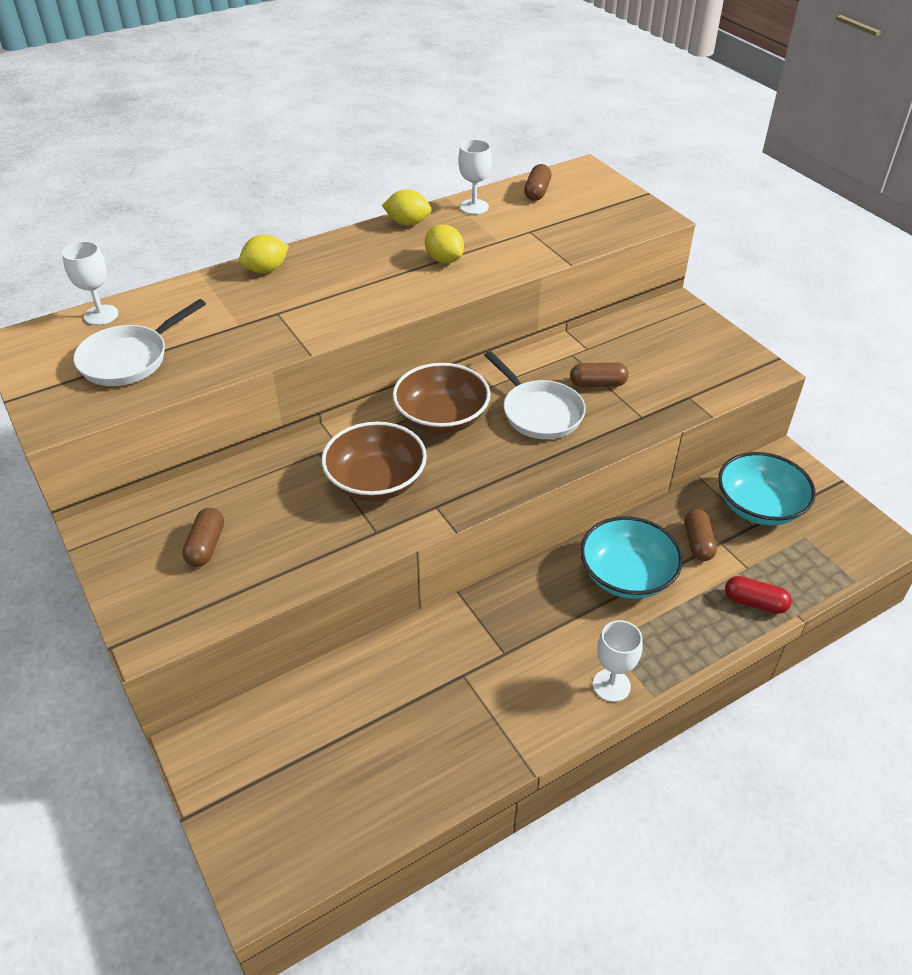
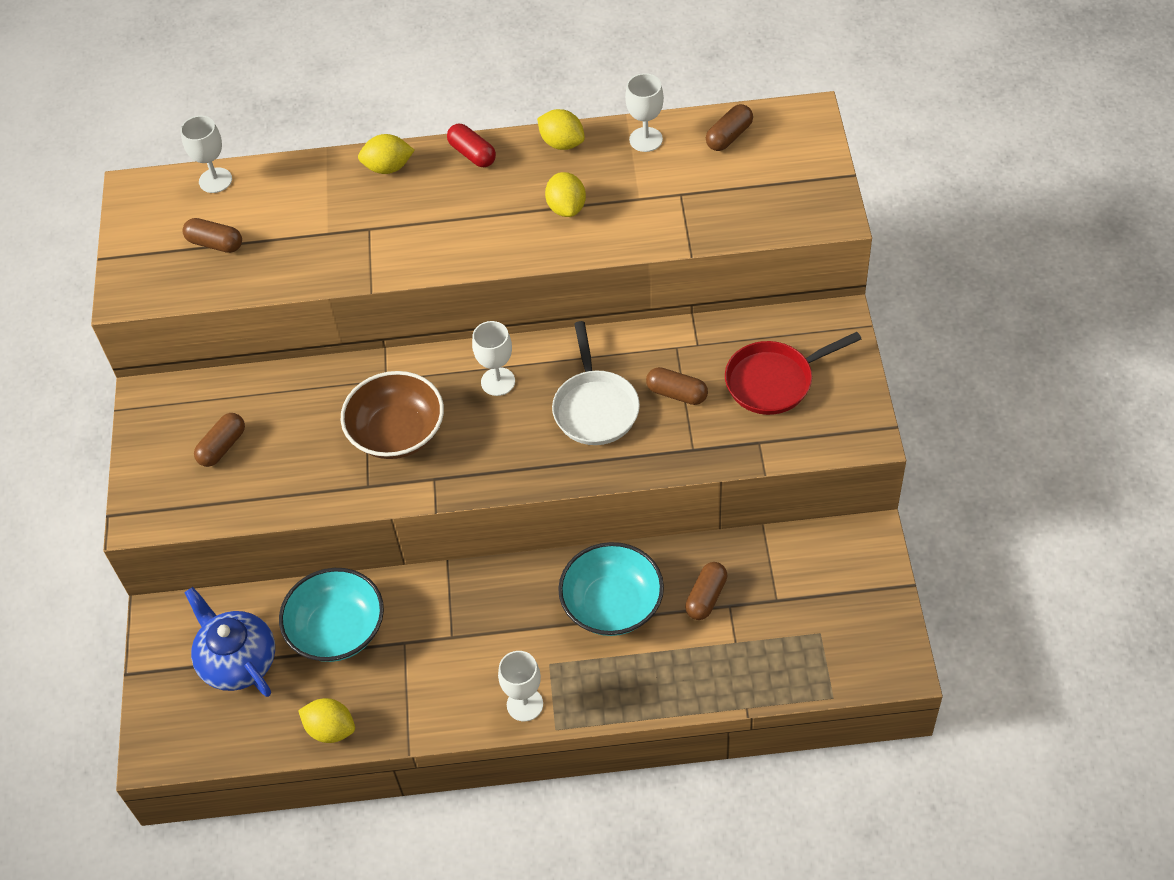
camera: 30 degrees right, 10 degrees up
white pan [73,299,206,386] -> brown capsule [183,218,242,253]
brown bowl [393,363,491,434] -> white goblet [472,321,515,396]
turquoise bowl [718,452,816,525] -> turquoise bowl moved to [279,568,384,662]
red capsule [725,576,792,614] -> red capsule moved to [447,124,496,167]
none -> blue teapot [184,587,275,697]
none -> yellow lemon [298,698,355,743]
none -> red pan [725,332,861,415]

